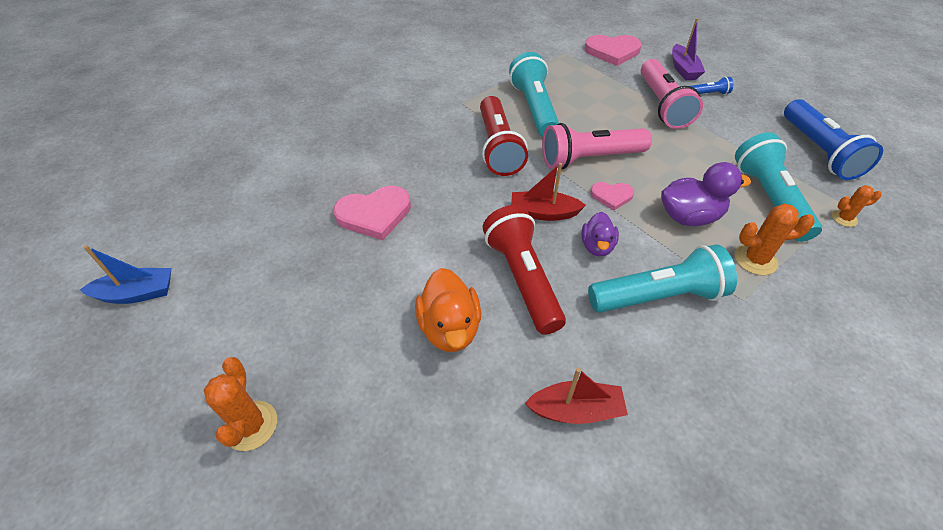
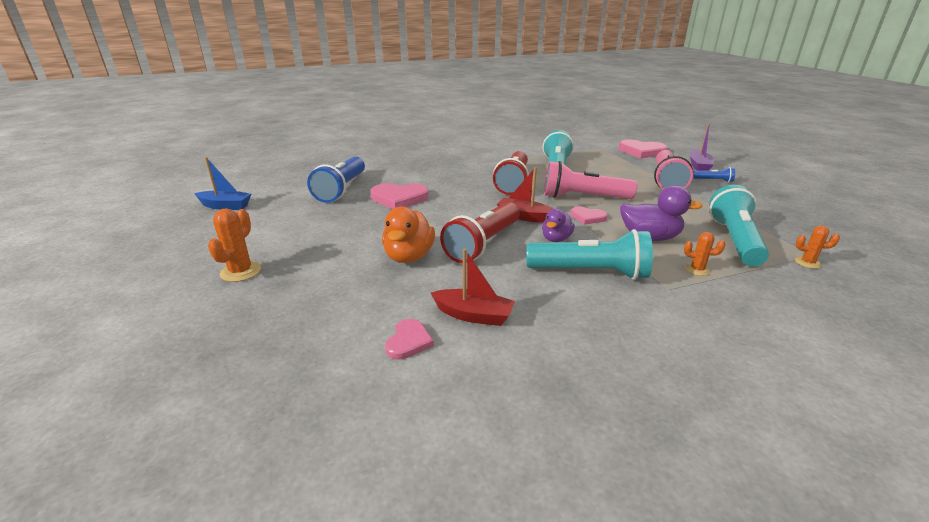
camera: 20 degrees right, 20 degrees down
red flashlight [483,205,566,335] -> red flashlight turned 150 degrees counterclockwise [440,202,520,263]
orange cactus [735,204,815,275] -> orange cactus [684,232,725,276], size x0.62
blue flashlight [784,99,883,180] -> blue flashlight moved to [307,156,365,203]
none -> pink heart [385,319,434,360]

